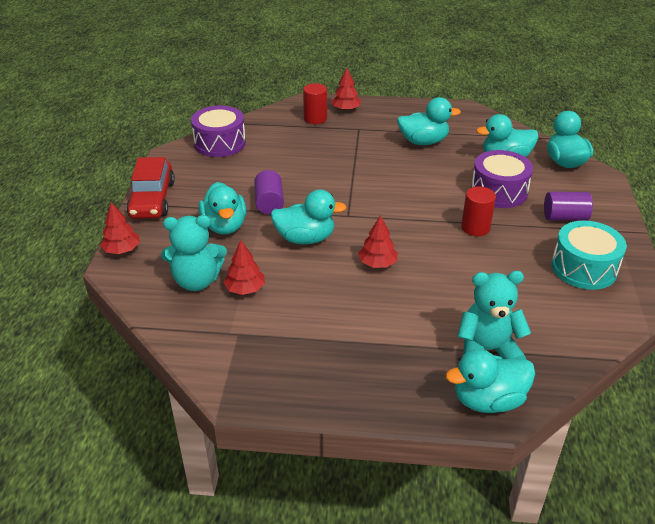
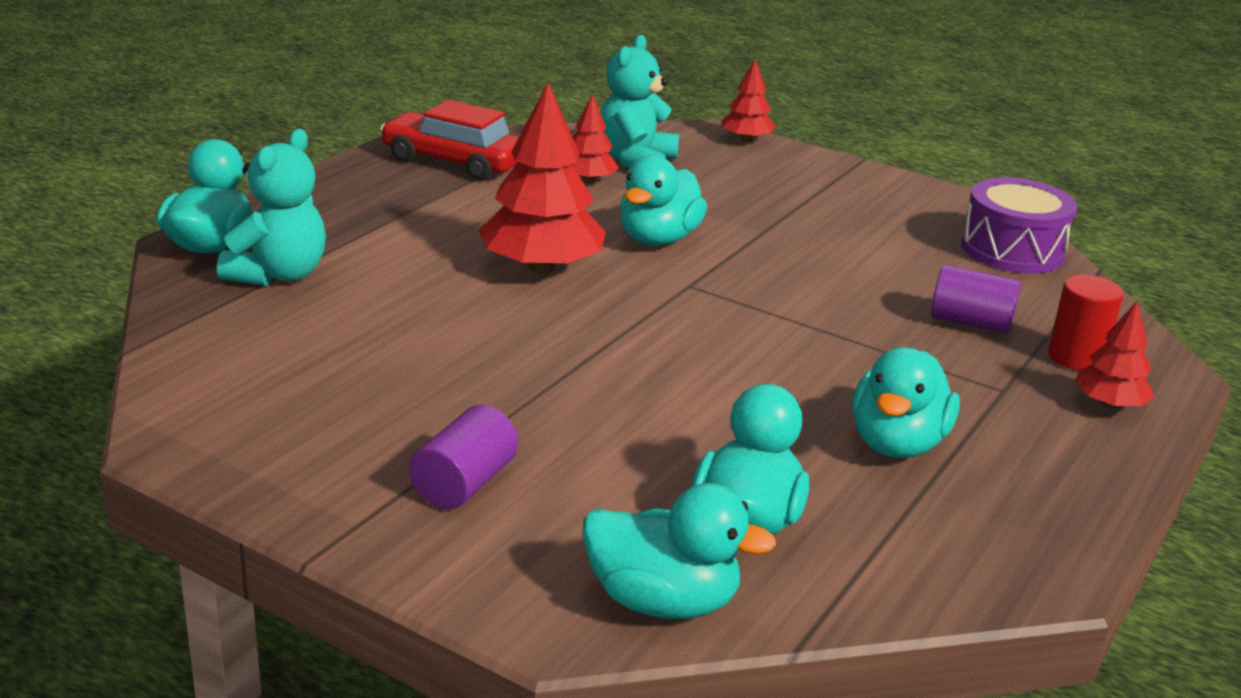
camera: 115 degrees right, 10 degrees down
red car [126,157,175,219] -> red car moved to [380,100,519,181]
turquoise duck [198,182,246,234] -> none
purple cylinder [254,170,284,214] -> purple cylinder moved to [931,265,1021,334]
red tree [358,215,398,268] -> red tree [479,83,606,274], size x1.87
red cylinder [461,186,496,236] -> none
purple drum [471,150,533,208] -> none
turquoise drum [551,221,627,290] -> none

